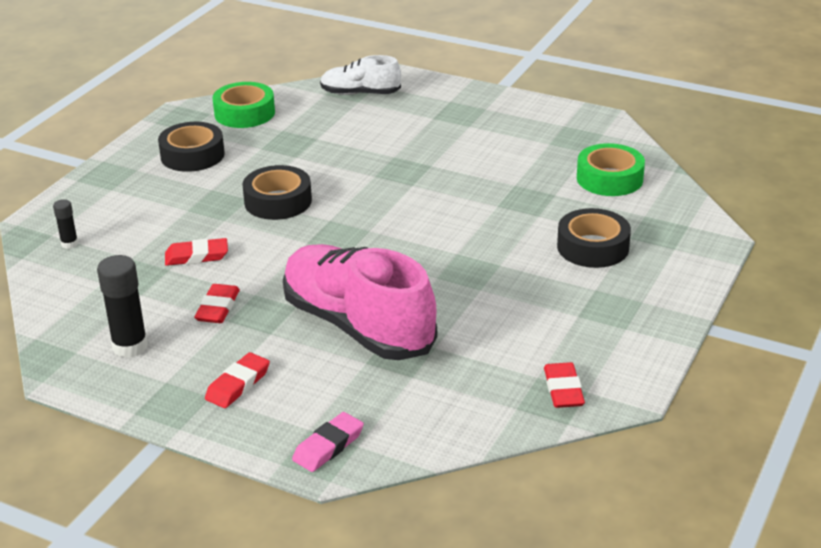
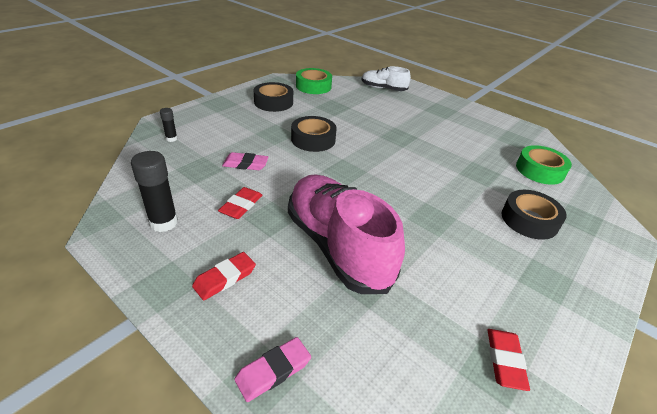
camera: 10 degrees right, 5 degrees up
red eraser [165,238,228,266] -> pink eraser [222,152,268,170]

